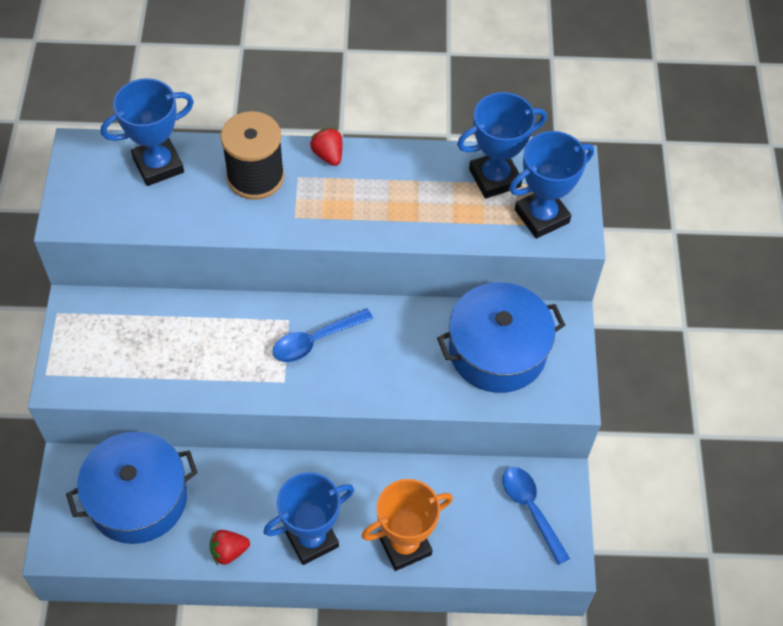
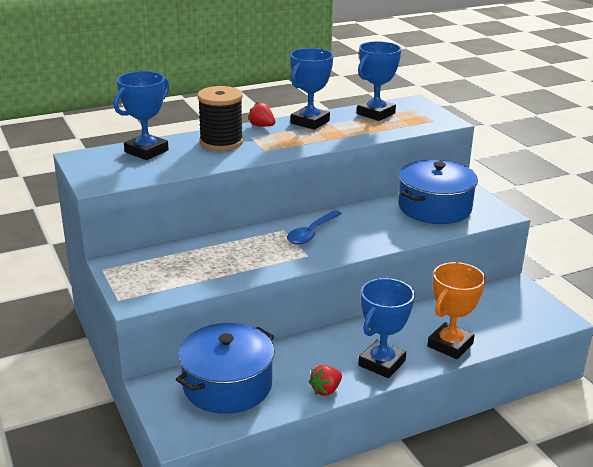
camera: 25 degrees left, 30 degrees down
blue spoon [502,467,570,565] -> none
blue trophy [509,131,594,239] -> blue trophy moved to [290,48,333,130]

